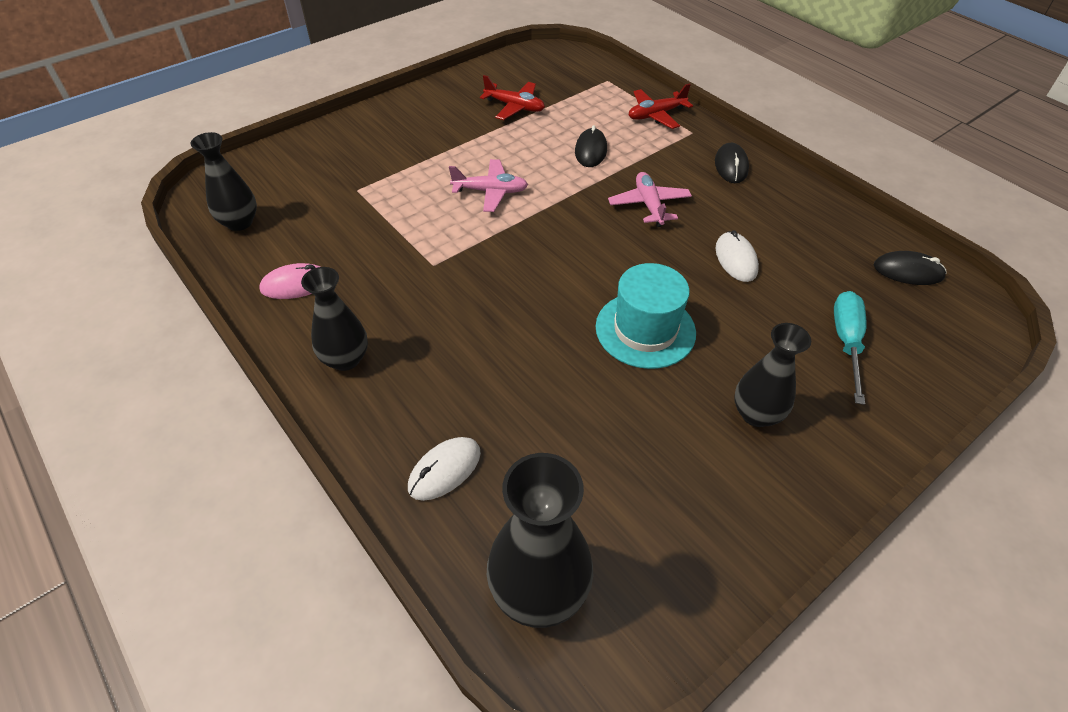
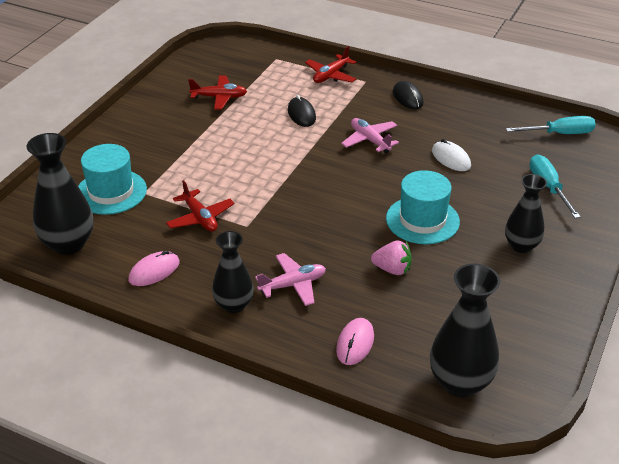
camera: 25 degrees left, 10 degrees down
black vase [191,132,257,231] -> black vase [27,133,94,255], size x1.51
white mouse [408,437,481,501] -> pink mouse [336,318,374,365]
pink plane [449,159,528,212] -> pink plane moved to [255,253,326,306]
black mouse [874,251,947,285] -> turquoise screwdriver [506,116,596,134]
none -> turquoise hat [78,144,147,215]
none -> red plane [166,180,234,232]
none -> pink strawberry [371,240,412,275]

